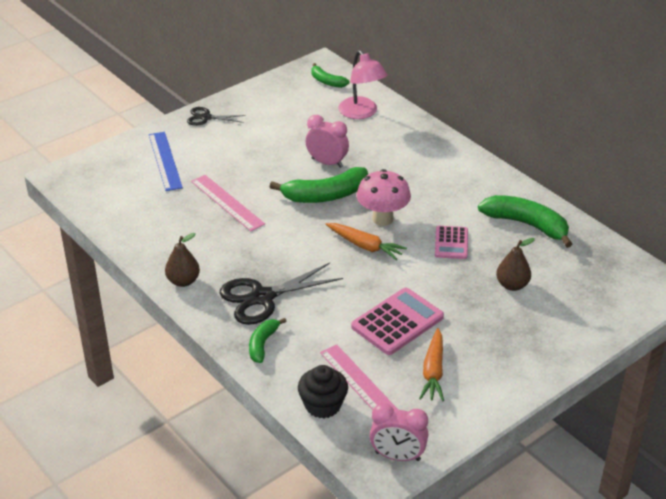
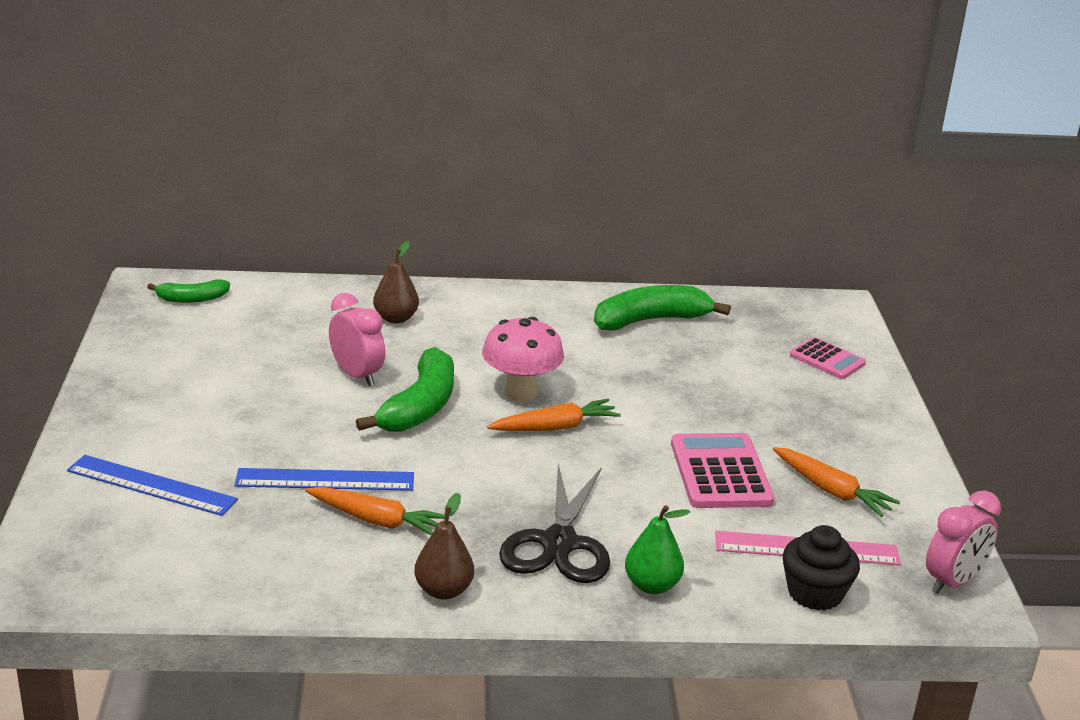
camera: 55 degrees left, 10 degrees down
black scissors [187,107,246,126] -> none
pink ruler [191,175,265,231] -> blue ruler [234,468,414,491]
green banana [249,318,287,363] -> green pear [625,505,690,594]
pink clock [306,115,349,168] -> pink clock turned 75 degrees clockwise [329,293,385,386]
pink lamp [338,50,387,119] -> none
pink calculator [435,226,468,259] -> pink calculator moved to [790,337,866,379]
brown pear [496,238,535,291] -> brown pear moved to [373,241,419,323]
none -> orange carrot [305,487,449,535]

